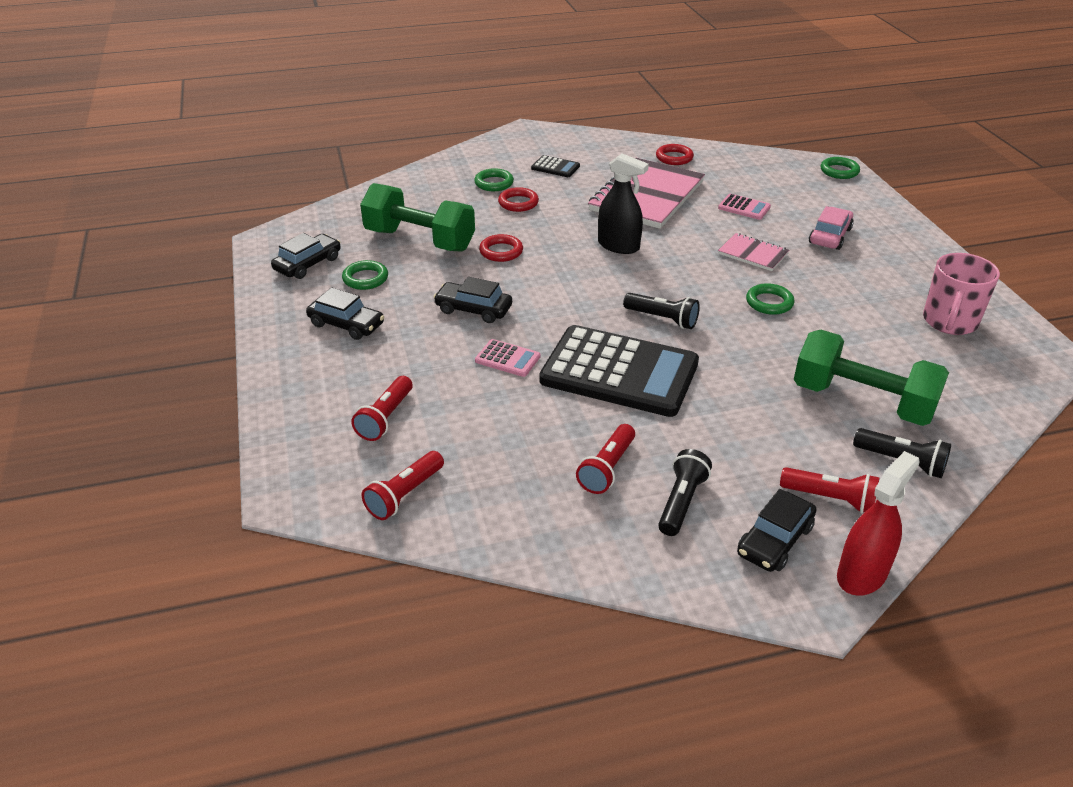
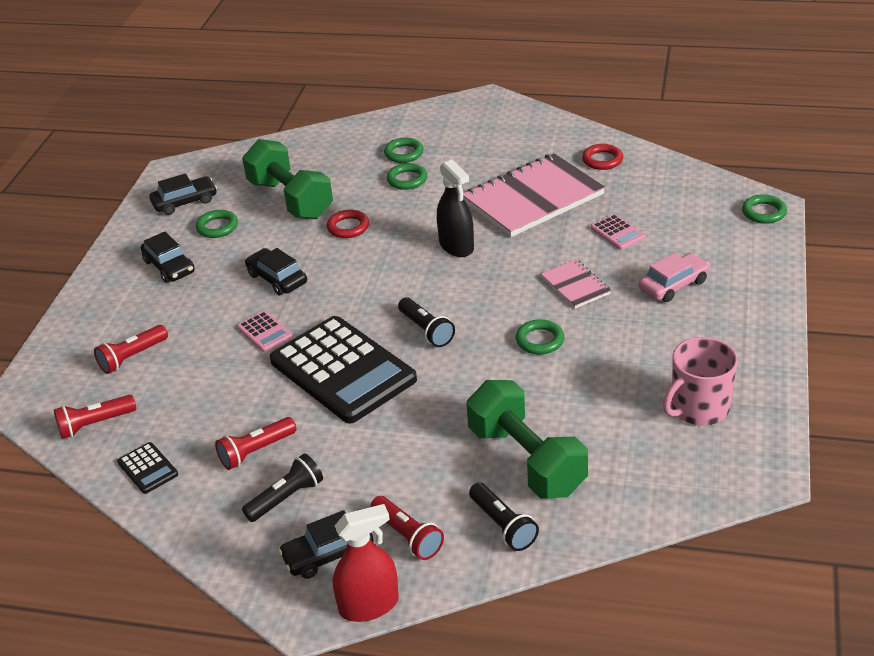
camera: 30 degrees right, 0 degrees up
red ring [498,187,539,212] -> green ring [387,163,427,190]
black calculator [531,155,580,177] -> black calculator moved to [117,442,178,494]

